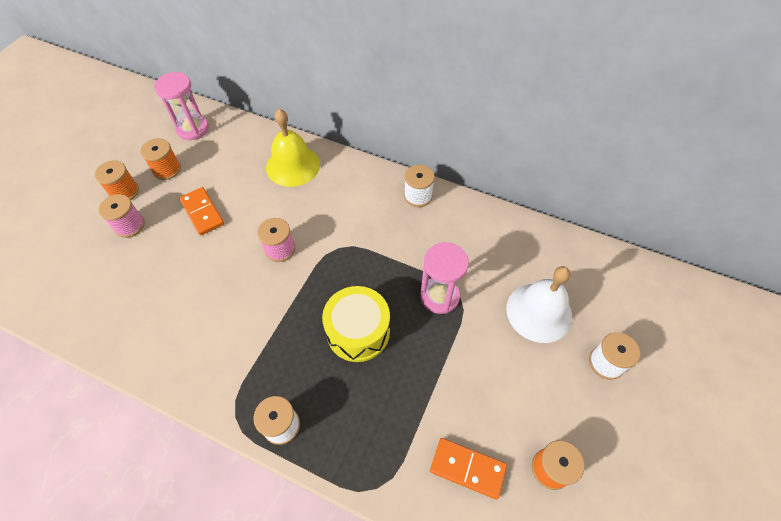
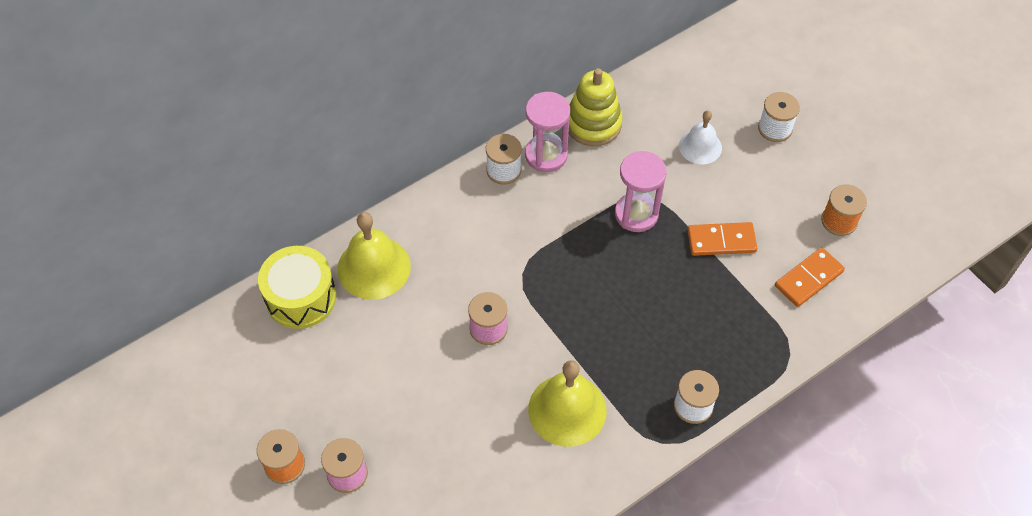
camera: 60 degrees left, 0 degrees up
orange spool [141,138,181,180] -> none
pink hourglass [154,72,209,140] -> pink hourglass moved to [525,92,570,172]
orange domino [179,187,224,235] -> orange domino moved to [687,222,757,256]
yellow drum [322,286,390,362] -> yellow drum moved to [258,246,336,329]
white bell [506,266,572,343] -> white bell [679,111,722,164], size x0.63
none -> yellow bell [528,360,607,447]
none -> yellow stacking toy [569,68,623,146]

